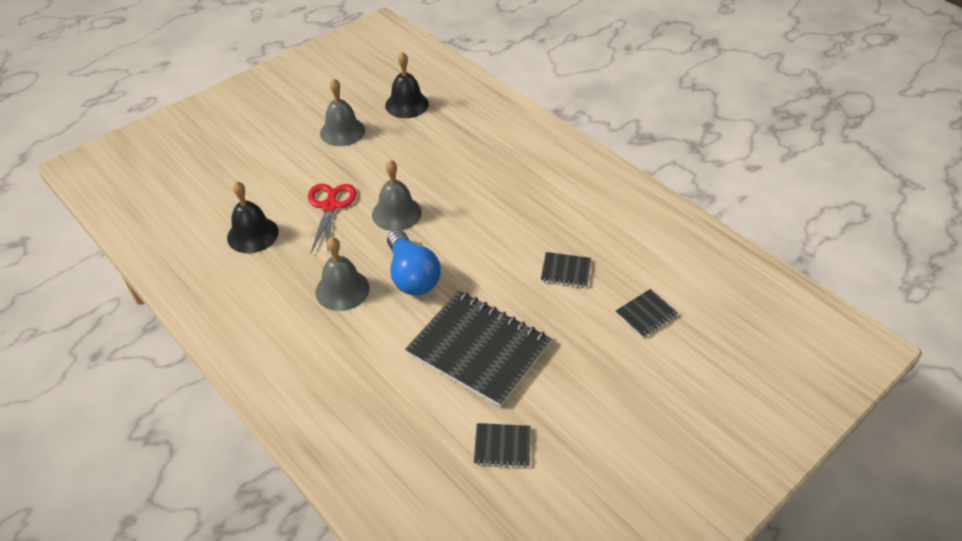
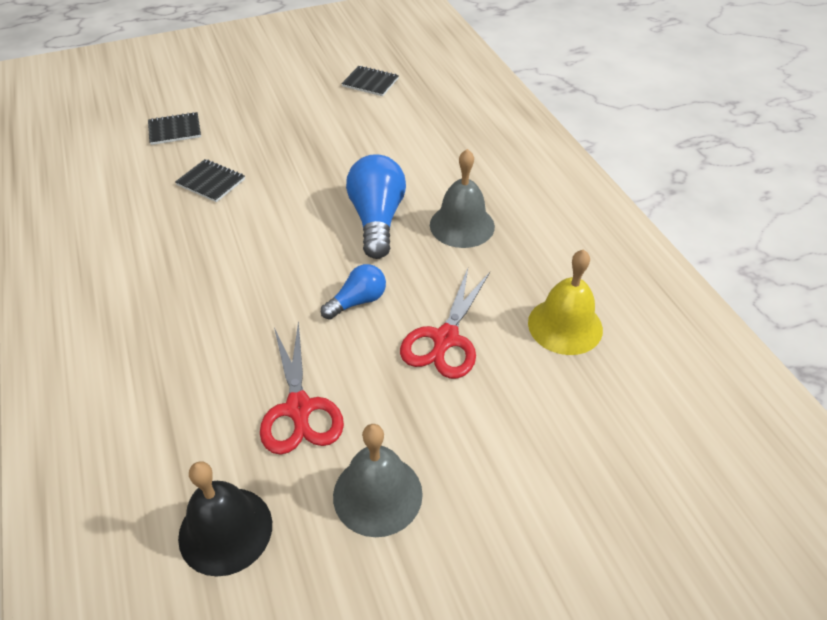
camera: 160 degrees left, 0 degrees up
black bell [227,181,279,253] -> yellow bell [528,249,603,355]
grey bell [372,160,422,231] -> blue light bulb [321,264,386,320]
black notebook [405,290,551,407] -> none
none -> red scissors [260,321,344,455]

